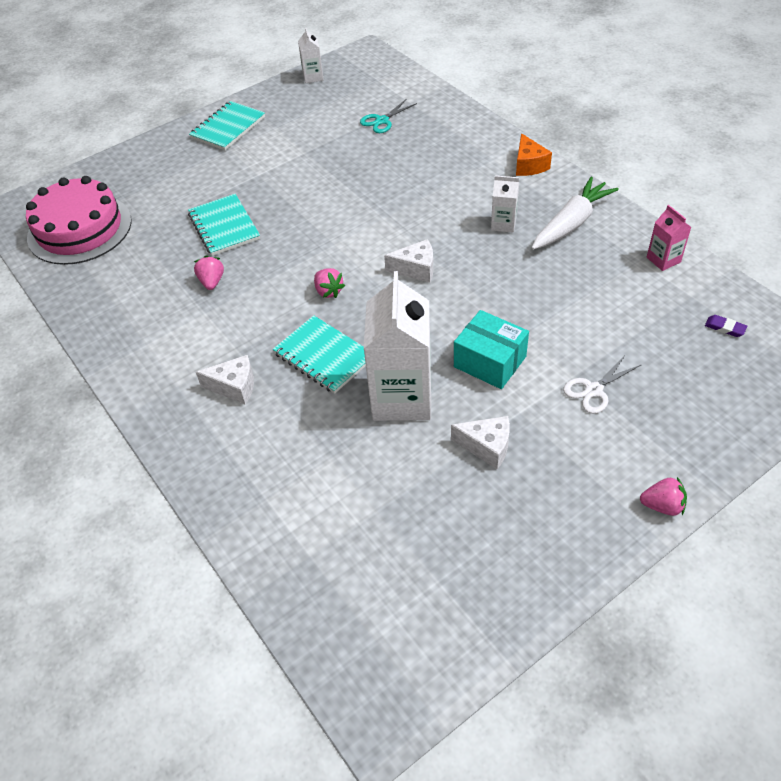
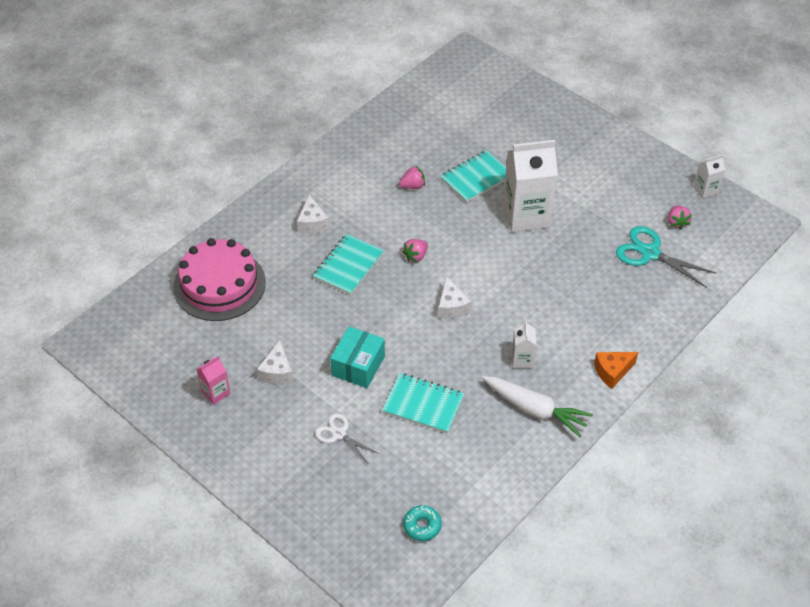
camera: 75 degrees right, 0 degrees up
pink cake [26,176,132,265] -> pink cake moved to [173,238,266,321]
turquoise notebook [189,101,265,150] -> turquoise notebook moved to [382,373,464,434]
turquoise scissors [360,99,417,133] -> turquoise scissors [616,226,717,288], size x1.62
white carton [364,271,431,421] -> white carton moved to [503,140,558,232]
pink strawberry [640,477,687,516] -> pink strawberry moved to [668,206,692,230]
pink carton [647,205,692,271] -> pink carton moved to [197,356,231,405]
purple eraser [705,315,747,337] -> turquoise donut [403,505,442,541]

